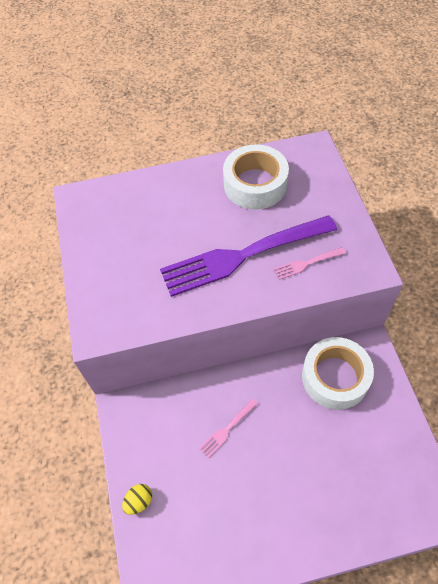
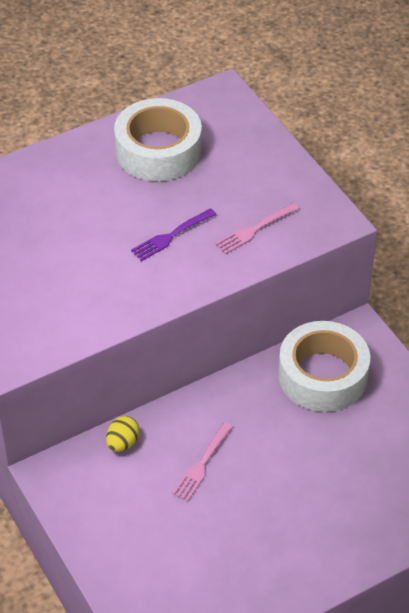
camera: 20 degrees left, 10 degrees down
yellow egg [122,484,152,515] -> yellow egg moved to [106,416,140,452]
purple fork [160,215,337,297] -> purple fork [131,208,217,261], size x0.40

